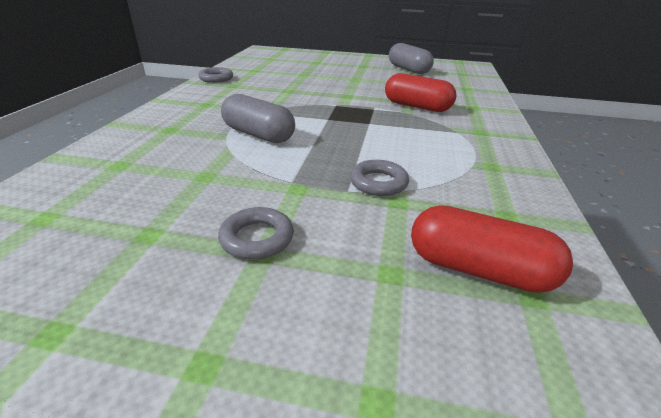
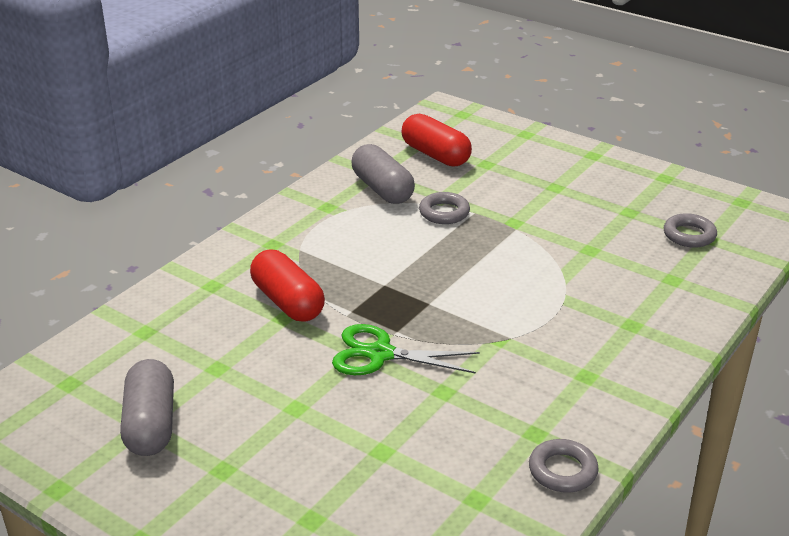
camera: 155 degrees left, 0 degrees up
grey ring [218,207,294,260] -> grey ring moved to [664,213,717,248]
grey capsule [221,94,295,143] -> grey capsule moved to [352,144,415,204]
none -> green scissors [332,324,480,375]

